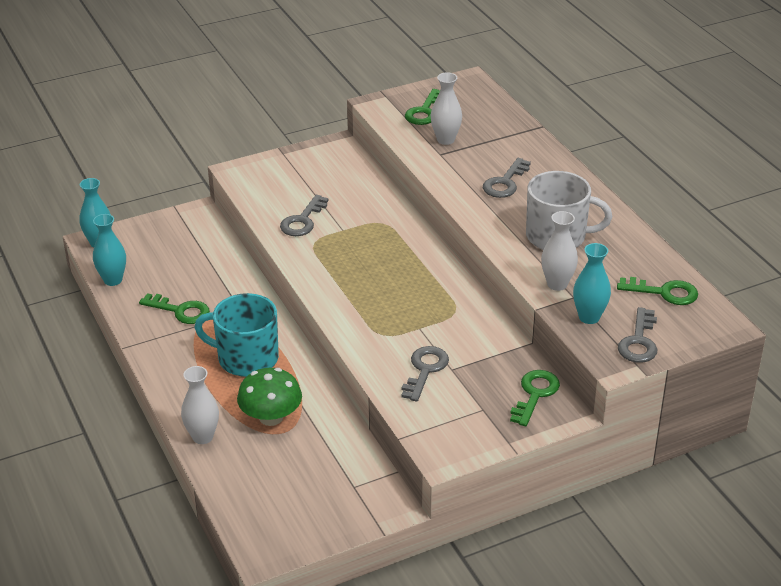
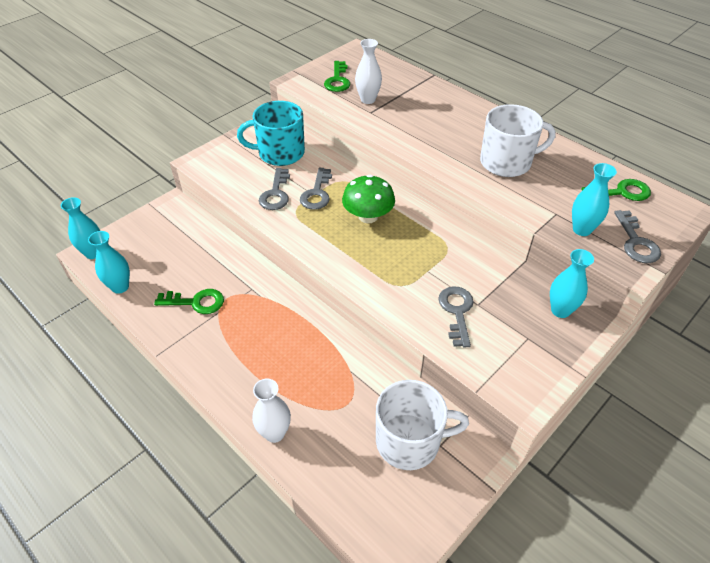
camera: 20 degrees left, 10 degrees up
turquoise mug [194,293,279,377] -> turquoise mug moved to [237,101,305,166]
green mushroom [237,368,302,426] -> green mushroom moved to [342,175,395,223]
grey key [483,158,531,198] -> grey key moved to [300,168,332,210]
green key [510,370,560,426] -> turquoise vase [550,249,594,318]
white vase [541,211,578,291] -> none
none -> white mug [376,380,469,470]

